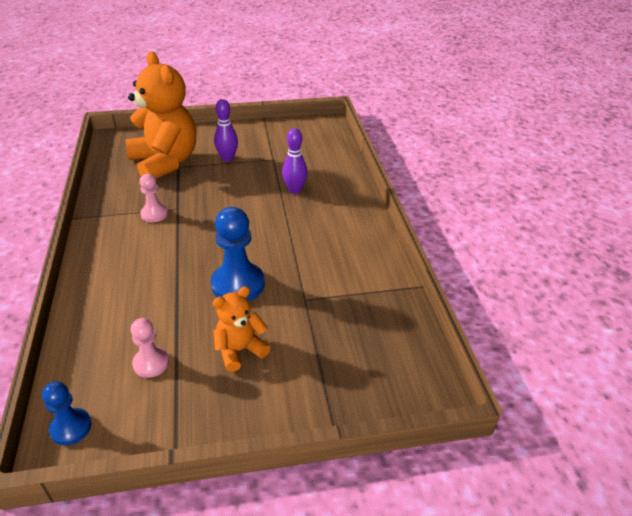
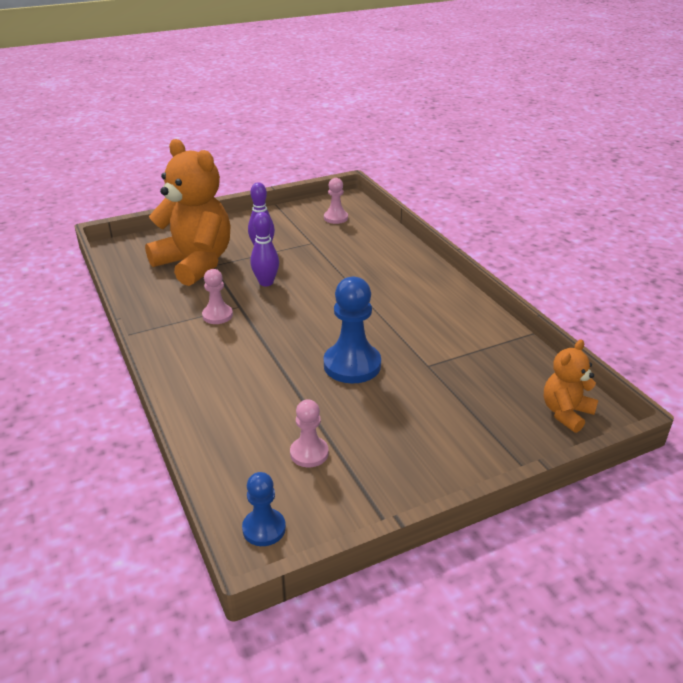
camera: 15 degrees left, 5 degrees down
orange teddy bear [213,286,270,372] -> orange teddy bear moved to [544,339,598,433]
purple bowling pin [282,128,308,194] -> purple bowling pin moved to [250,212,279,286]
none -> pink pawn [324,178,348,224]

